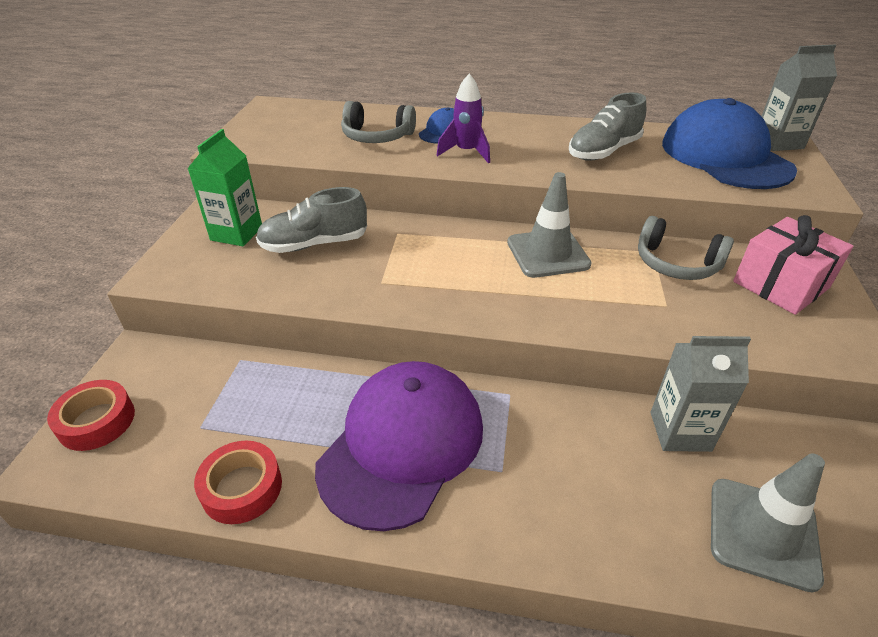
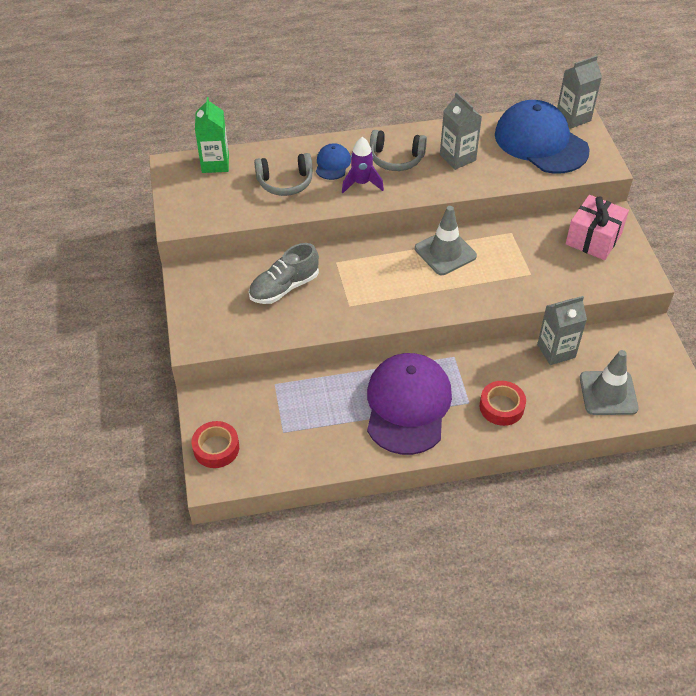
camera: 20 degrees left, 10 degrees up
green carton [187,129,262,246] -> green carton moved to [195,97,229,173]
red tape [194,441,282,524] -> red tape moved to [480,381,526,426]
grey shoe [569,92,646,161] -> grey carton [440,92,482,170]
grey headphones [638,216,734,280] -> grey headphones moved to [370,130,427,171]

